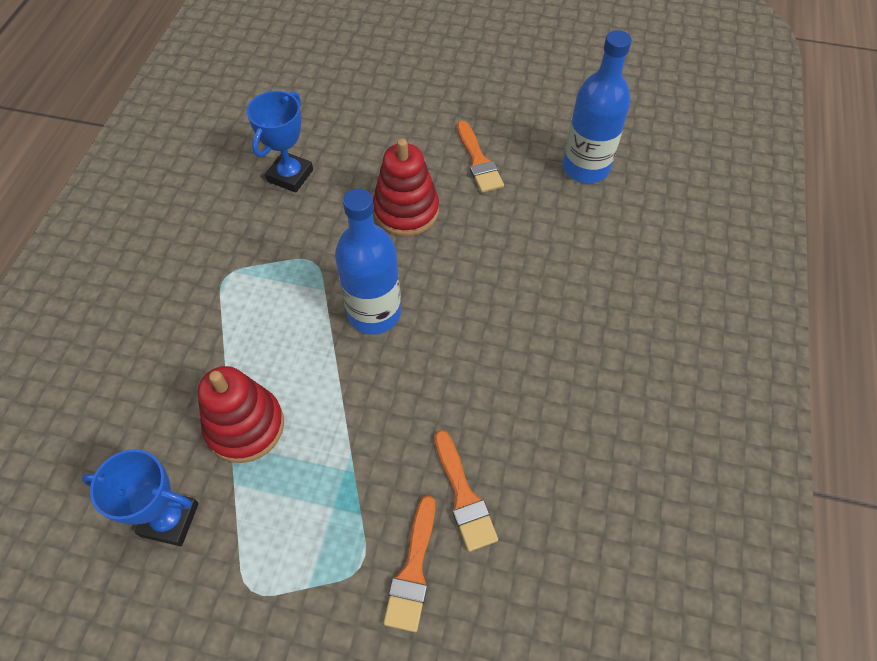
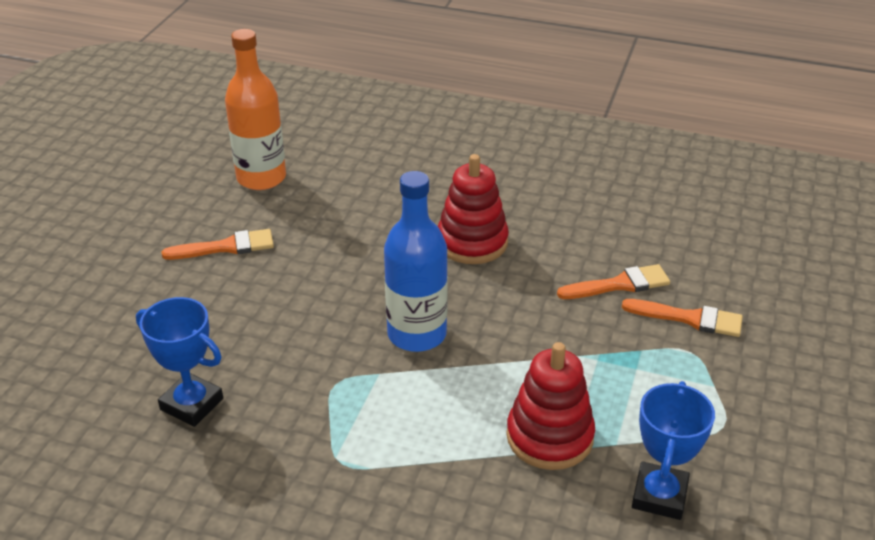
camera: 85 degrees left, 20 degrees down
red stacking toy [373,139,439,236] -> red stacking toy moved to [438,154,509,264]
blue bottle [563,30,632,183] -> orange bottle [225,29,286,190]

